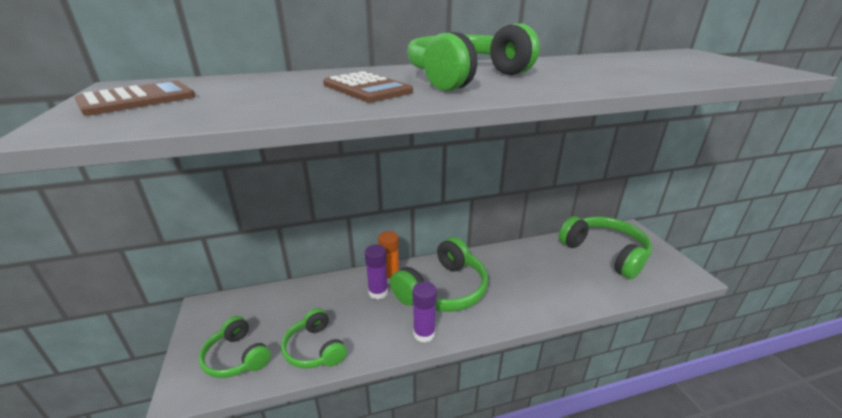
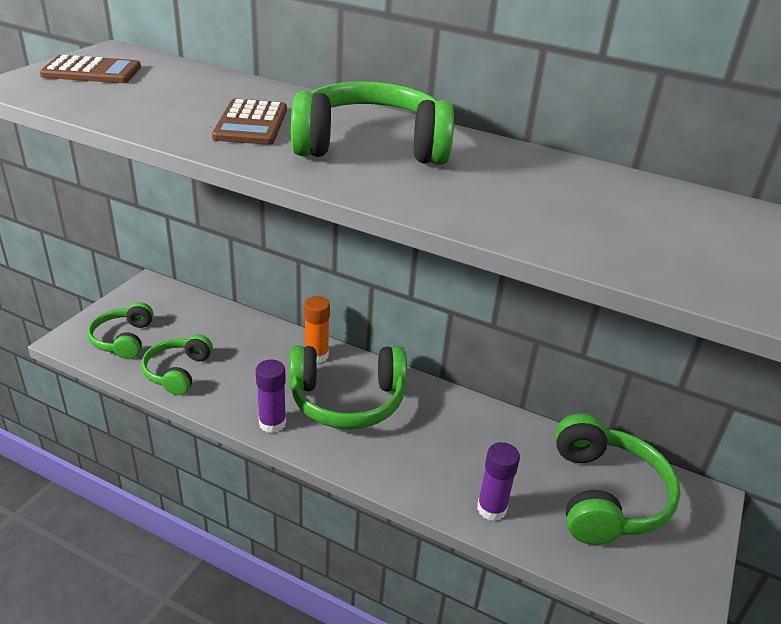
camera: 40 degrees right, 5 degrees up
purple glue stick [365,245,388,299] -> purple glue stick moved to [477,442,520,521]

